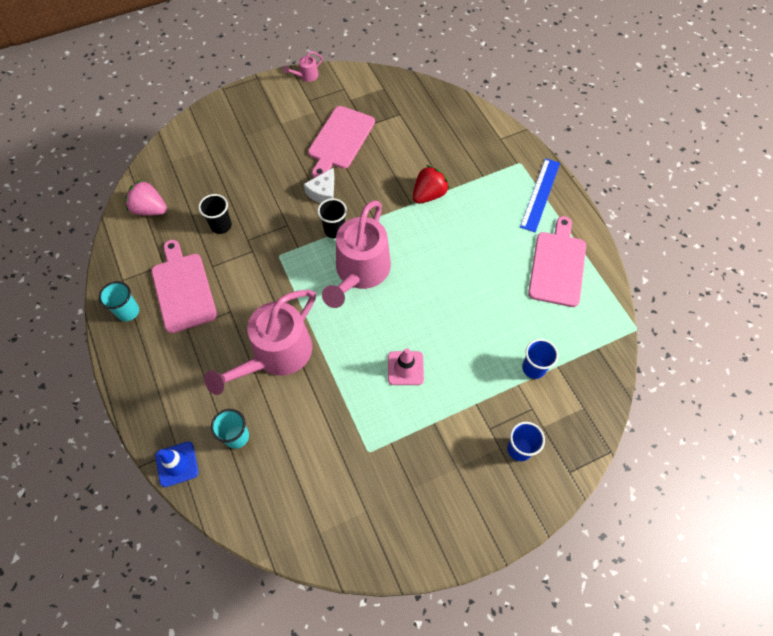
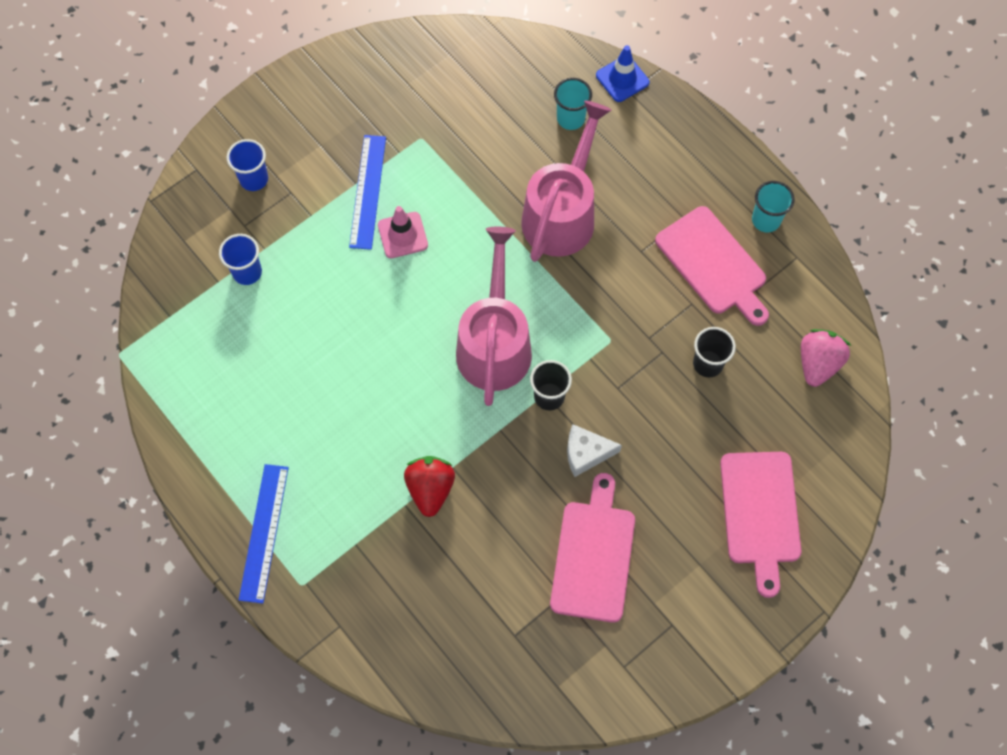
camera: 165 degrees right, 5 degrees up
pink strawberry [125,180,167,216] -> pink strawberry turned 75 degrees counterclockwise [801,329,851,387]
pink watering can [283,51,323,82] -> none
white cheese [304,168,334,203] -> white cheese turned 105 degrees counterclockwise [567,424,622,477]
red strawberry [413,165,450,204] -> red strawberry turned 150 degrees clockwise [404,456,455,517]
pink cutting board [528,216,586,307] -> pink cutting board moved to [720,452,802,598]
none -> blue ruler [349,135,386,250]

